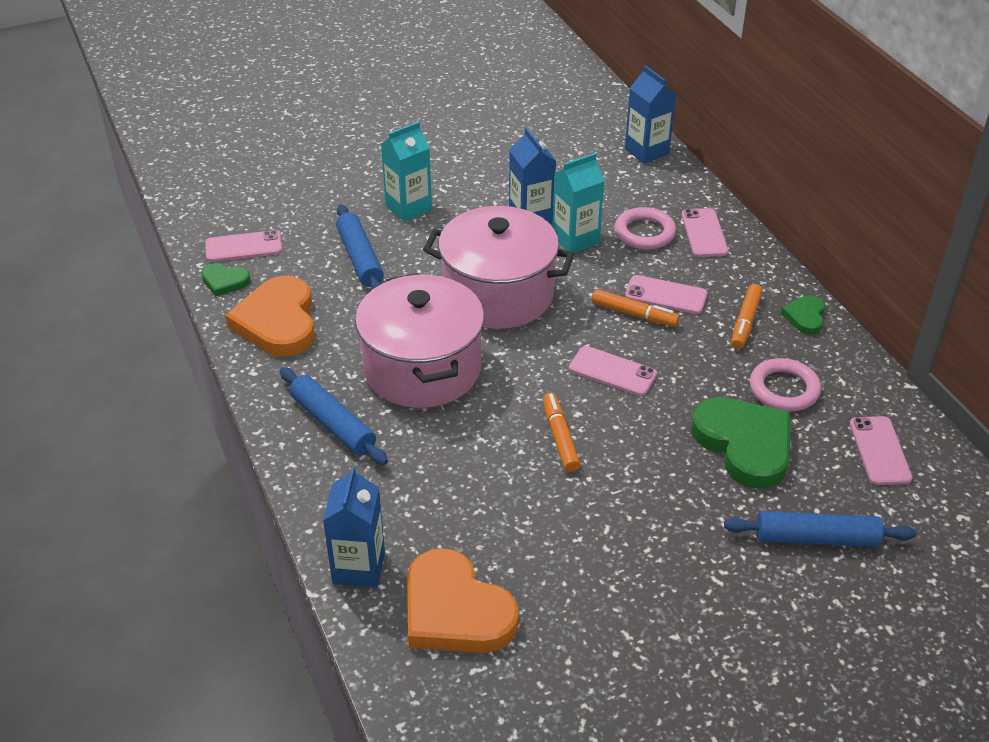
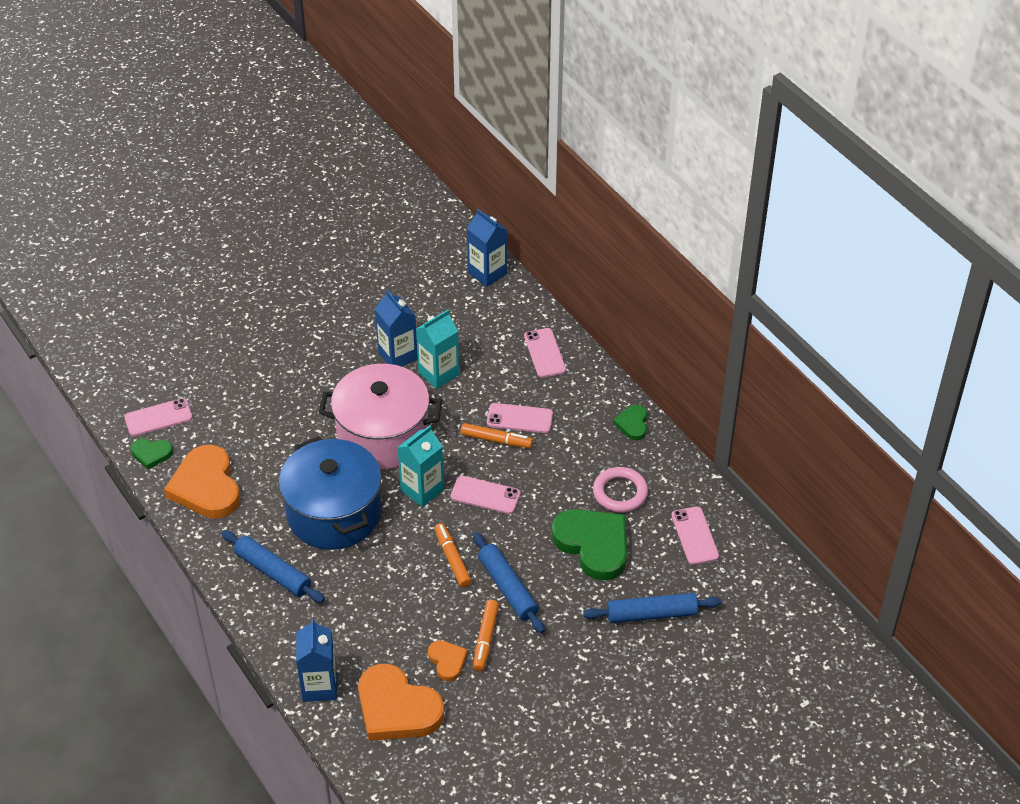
camera: 10 degrees left, 5 degrees up
blue rolling pin [336,204,384,291] -> blue rolling pin moved to [473,532,545,633]
pink pot [355,273,484,408] -> blue pot [279,436,381,550]
turquoise carton [381,121,432,222] -> turquoise carton moved to [397,425,444,507]
pink ring [615,207,676,250] -> none
orange marker [731,284,763,349] -> orange marker moved to [473,600,499,671]
none -> orange heart [428,640,467,681]

